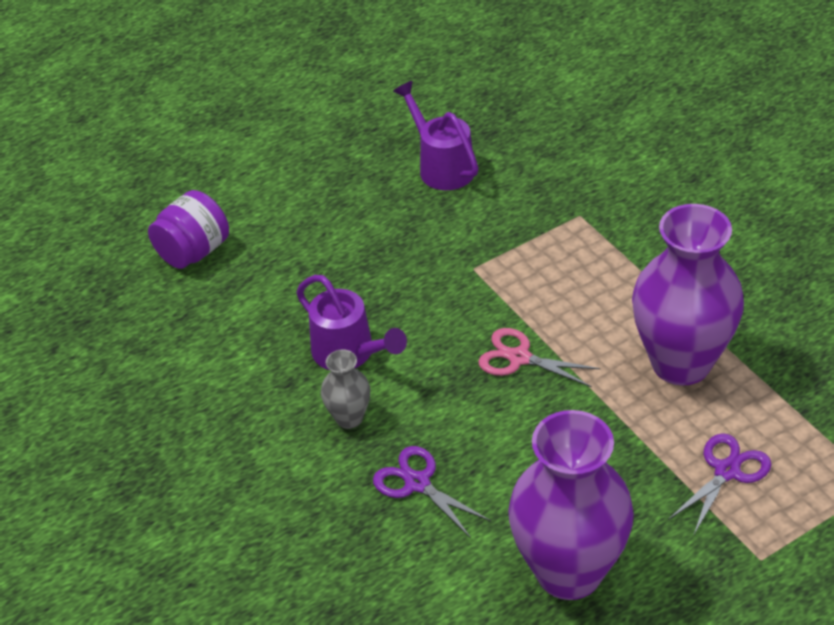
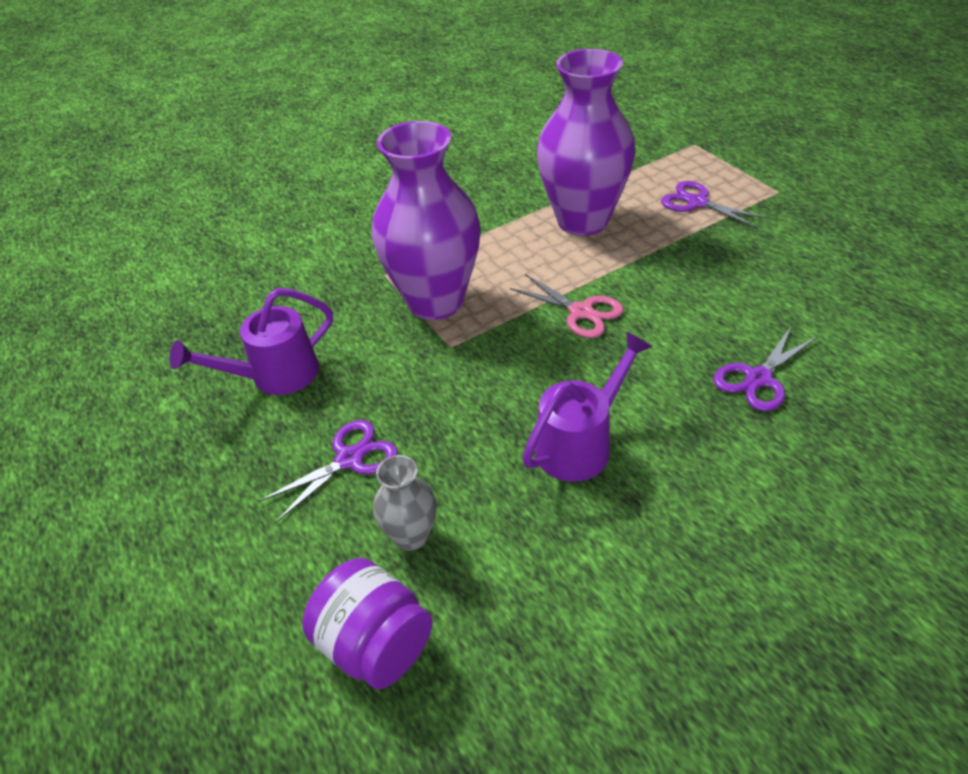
camera: 90 degrees left, 0 degrees up
grey vase [321,349,370,429] -> grey vase moved to [373,455,437,551]
pink scissors [478,328,600,387] -> pink scissors turned 75 degrees counterclockwise [510,274,623,338]
purple vase [508,410,634,600] -> purple vase moved to [372,121,481,320]
none -> purple scissors [259,420,398,523]

